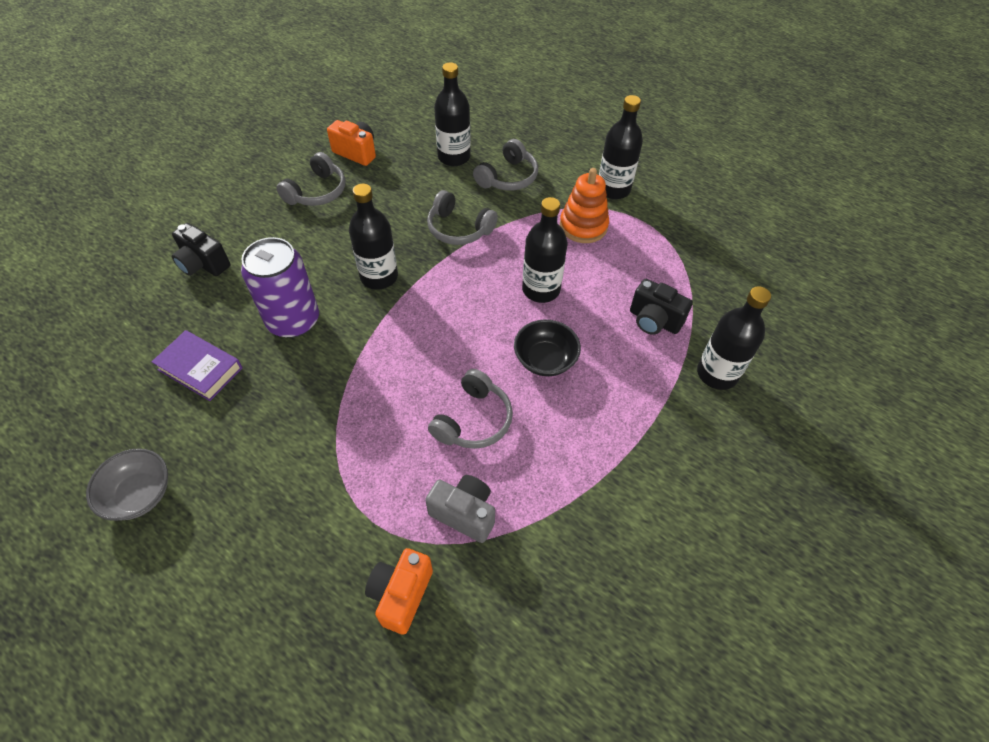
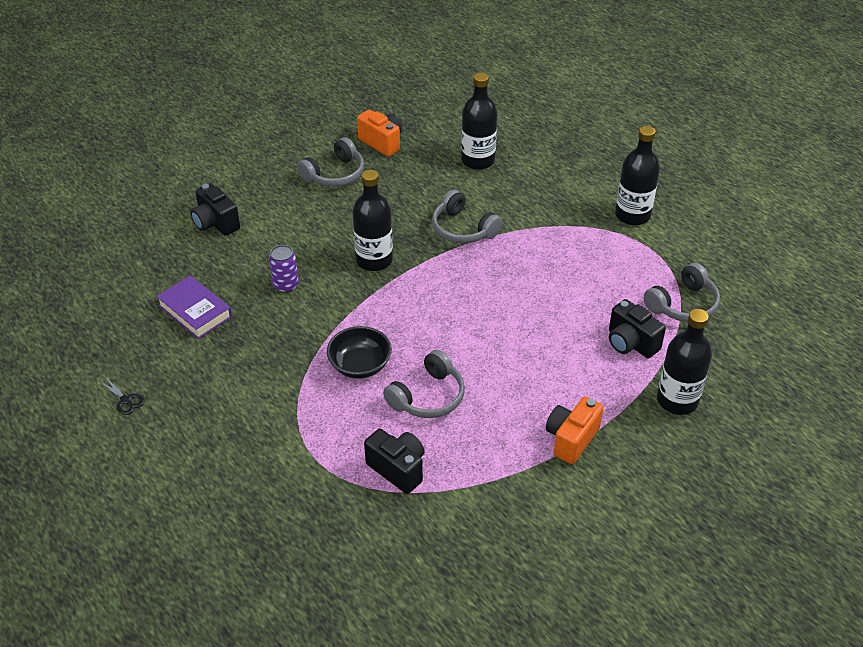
camera: 15 degrees right, 10 degrees down
grey bowl [86,448,168,521] -> black scissors [101,378,144,415]
purple can [241,237,319,338] -> purple can [269,245,299,293], size x0.51
orange camera [365,548,433,635] -> orange camera moved to [546,397,603,464]
grey camera [425,475,495,543] -> black camera [364,429,425,494]
grey headphones [473,139,538,191] -> grey headphones moved to [644,263,720,322]
black bowl [514,319,581,376] -> black bowl moved to [327,326,392,379]
black bottle [522,197,567,303] -> none
orange stacking toy [560,168,609,243] -> none

